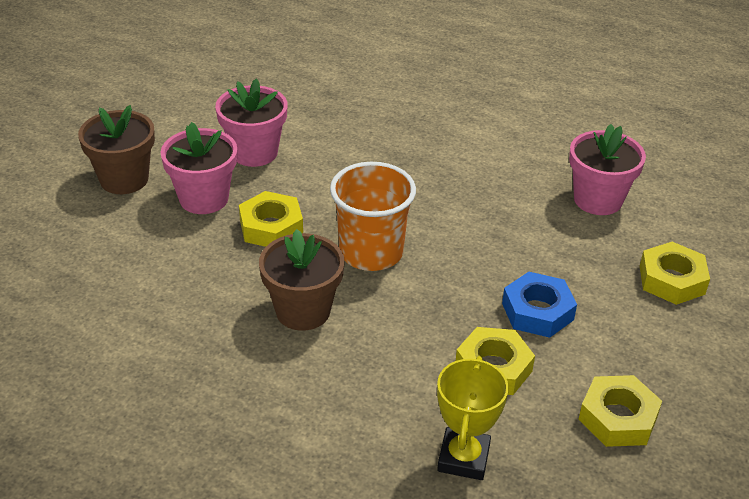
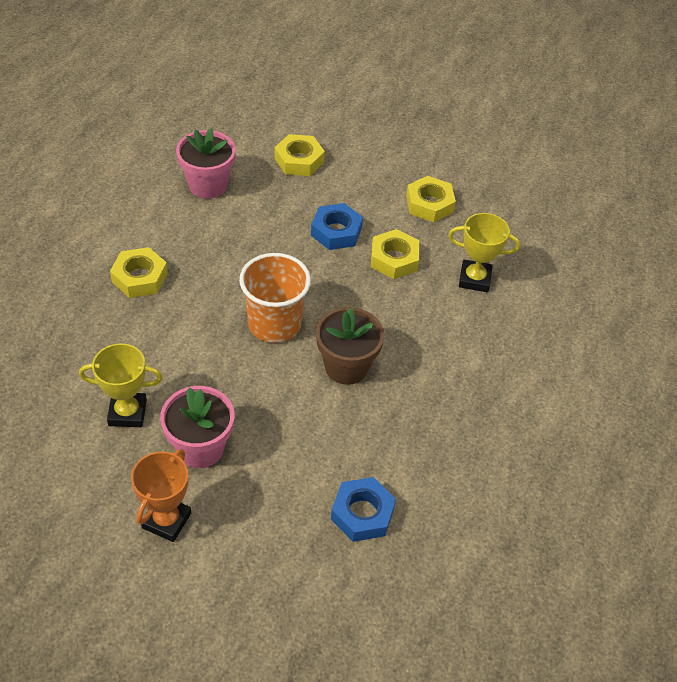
camera: 95 degrees left, 10 degrees up
brown flower pot [78,105,155,194] -> orange trophy [131,449,191,542]
pink flower pot [215,78,288,167] -> yellow trophy [79,343,163,427]
yellow nut [239,191,303,247] -> yellow nut moved to [110,247,168,298]
none -> blue nut [331,477,396,542]

